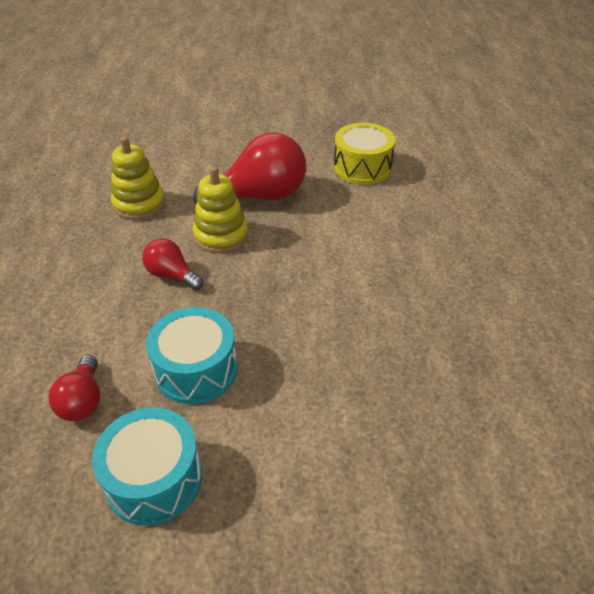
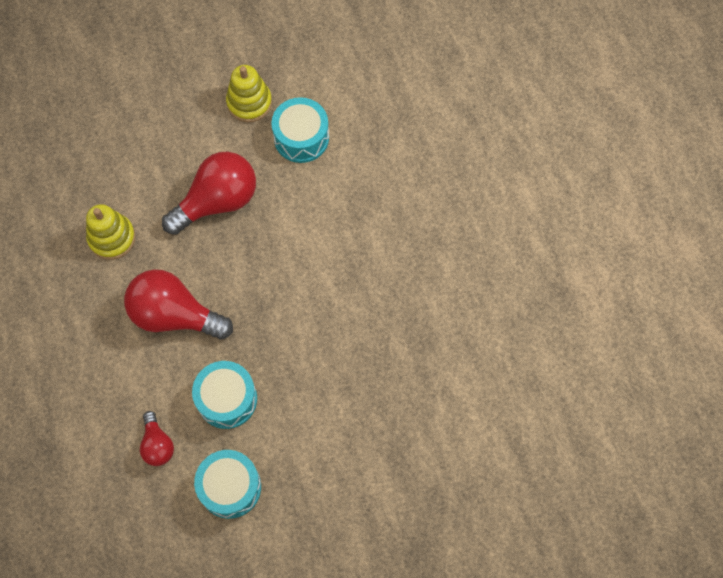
camera: 15 degrees left, 25 degrees up
red light bulb [142,238,203,290] -> red light bulb [124,269,233,340], size x1.92
yellow stacking toy [193,166,248,253] -> yellow stacking toy moved to [226,65,272,122]
yellow drum [334,123,395,185] -> turquoise drum [271,97,329,163]

